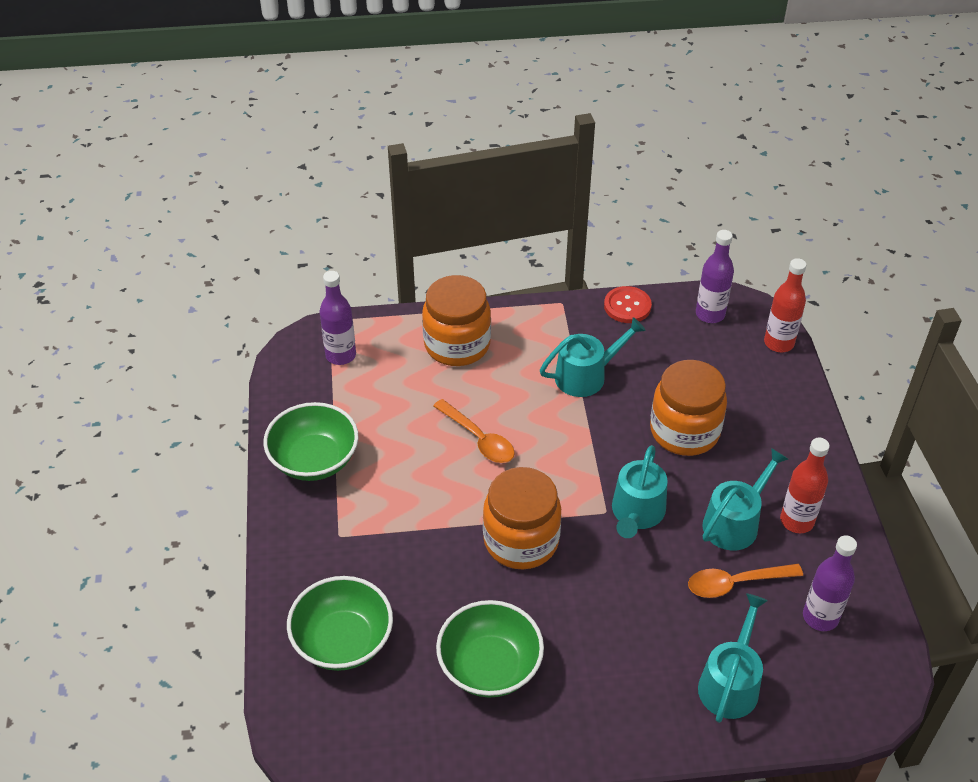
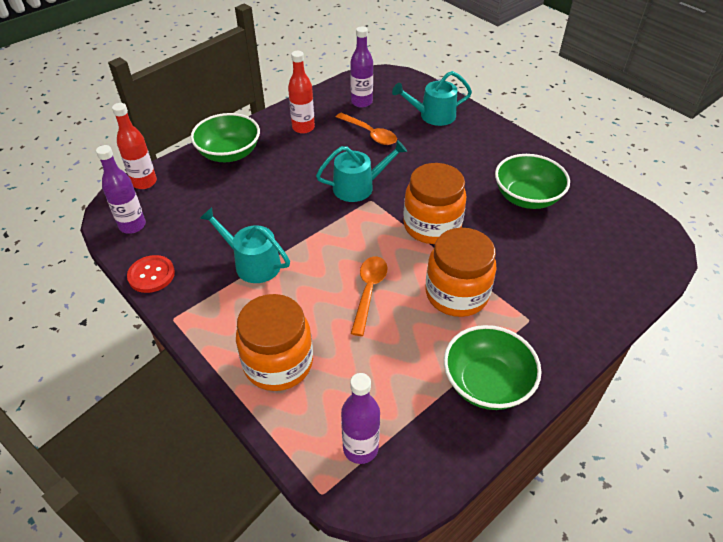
camera: 125 degrees left, 0 degrees up
green bowl [287,576,393,671] -> green bowl moved to [191,113,260,162]
orange jar [650,360,727,456] -> orange jar moved to [425,228,496,317]
turquoise watering can [702,448,788,551] -> none

